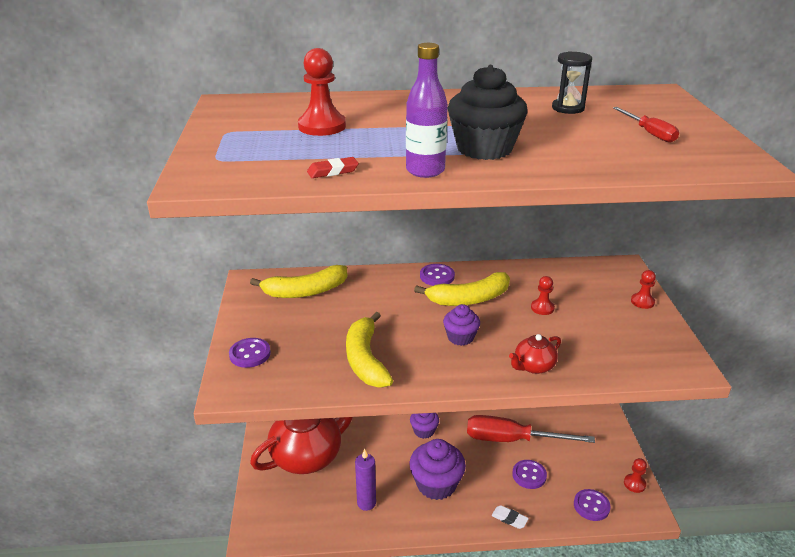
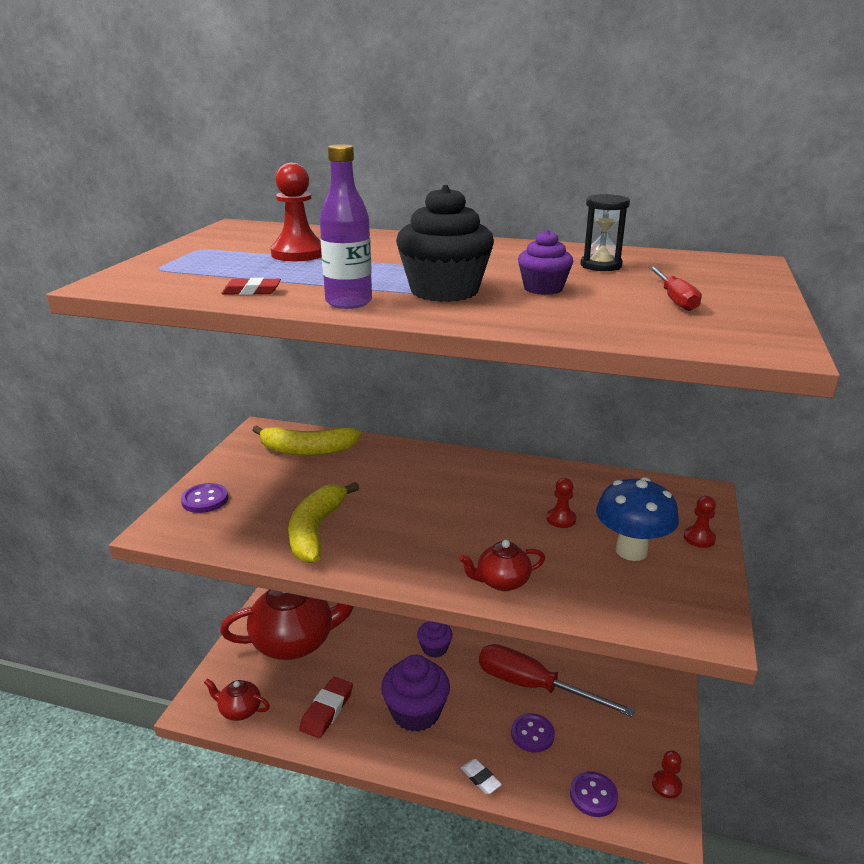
camera: 20 degrees right, 5 degrees down
purple candle [355,449,376,511] -> red eraser [299,677,353,738]
yellow banana [414,272,510,306] -> none
purple button [420,264,455,286] -> none
purple cupcake [443,304,480,346] -> purple cupcake moved to [518,230,573,295]
none -> red teapot [204,679,270,721]
none -> blue mushroom [596,477,679,561]

